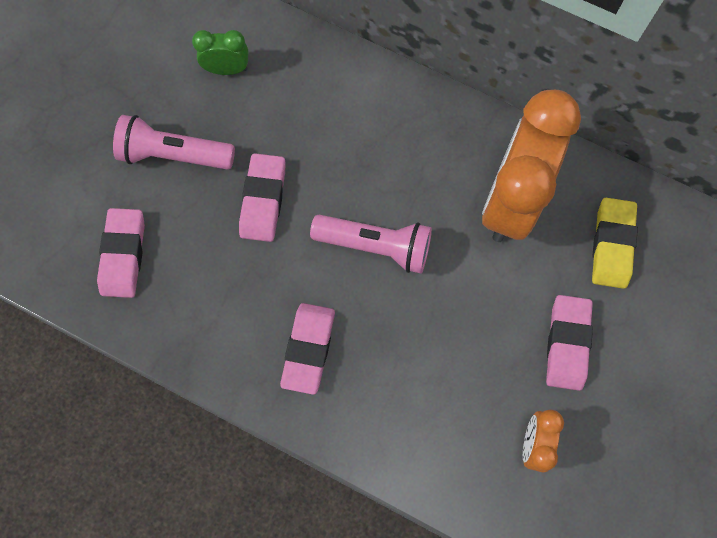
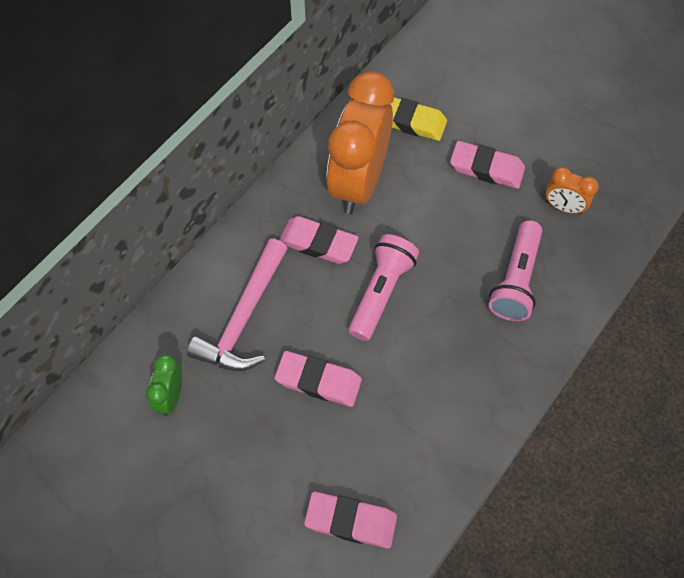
camera: 80 degrees left, 10 degrees down
pink flashlight [113,115,235,170] -> pink flashlight moved to [489,220,542,321]
pink eraser [280,303,335,395] -> pink eraser moved to [279,216,359,264]
orange clock [482,90,581,242] -> orange clock turned 75 degrees clockwise [326,71,394,214]
none -> pink hammer [187,239,288,371]

